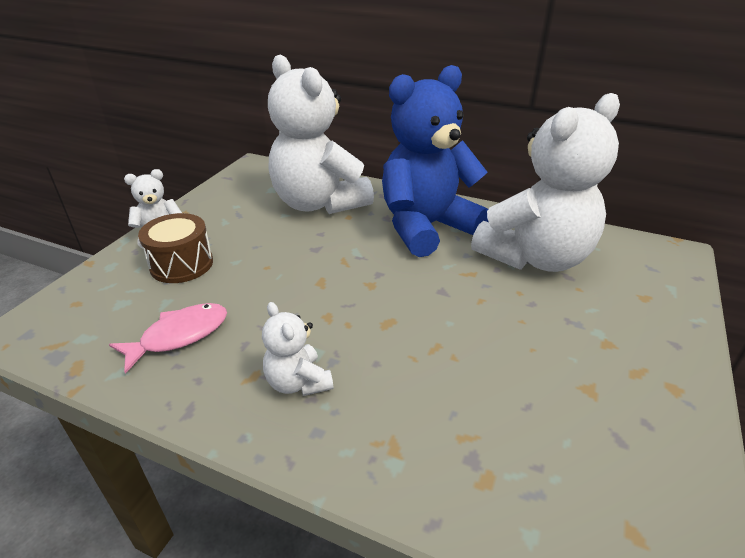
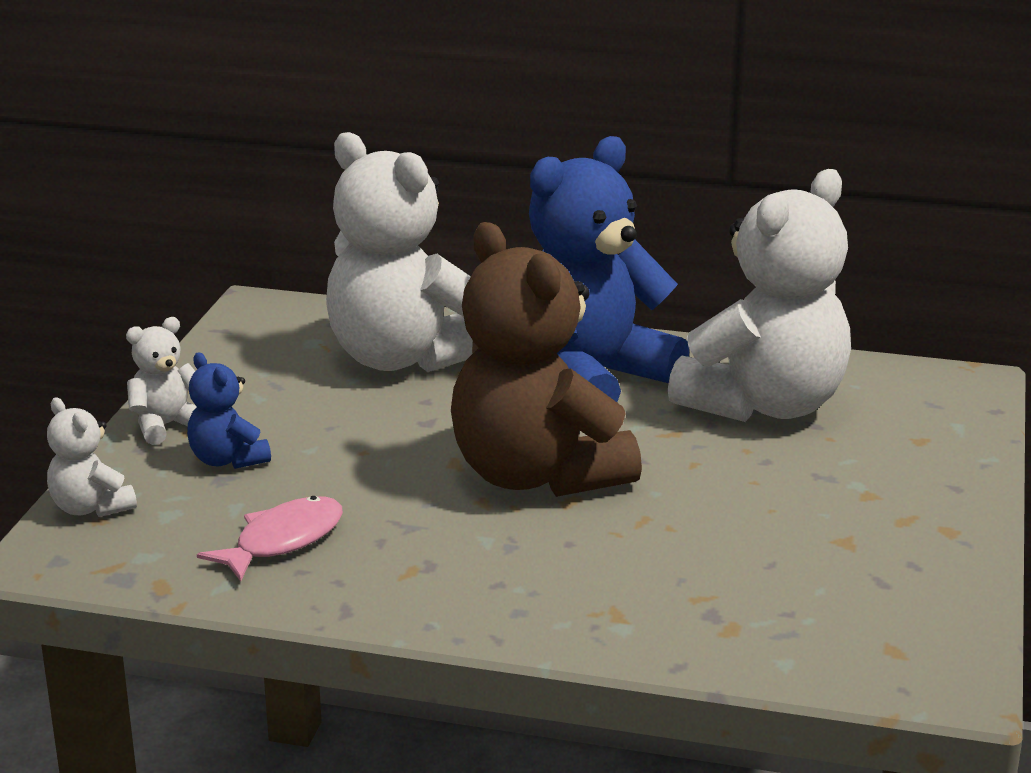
camera: 10 degrees left, 10 degrees down
brown drum [138,213,213,283] -> blue teddy bear [187,352,271,469]
white teddy bear [262,302,333,396] -> white teddy bear moved to [47,397,137,517]
none -> brown teddy bear [451,222,642,497]

